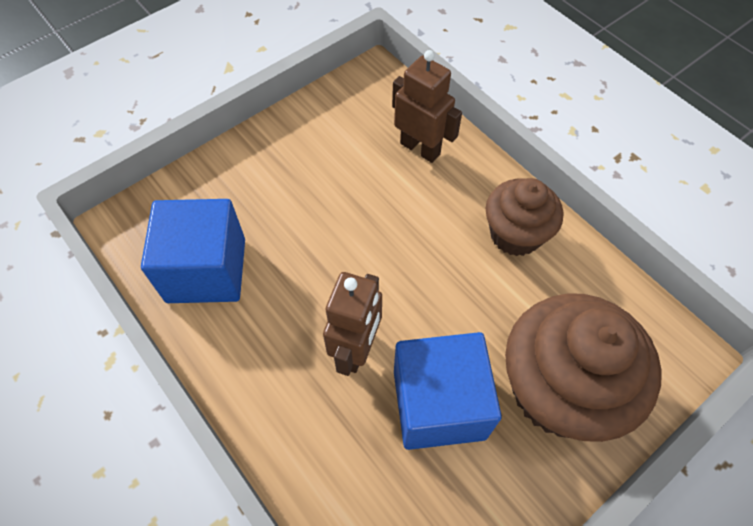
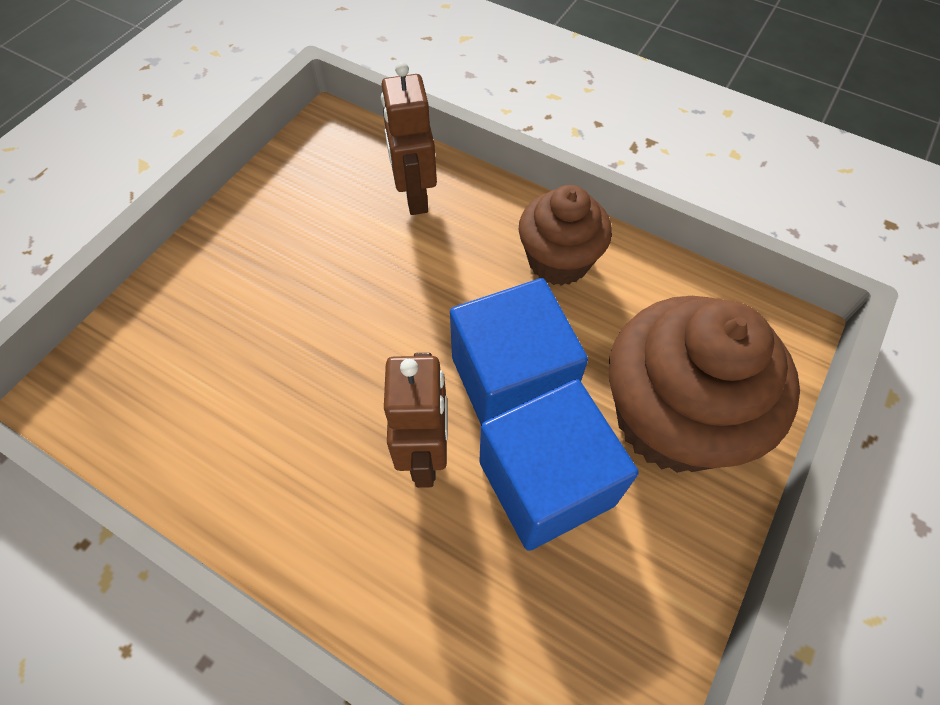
camera: 20 degrees left, 0 degrees up
blue cube [141,199,245,303] -> blue cube moved to [450,278,588,425]
brown robot [392,50,462,163] -> brown robot turned 120 degrees counterclockwise [381,62,437,215]

